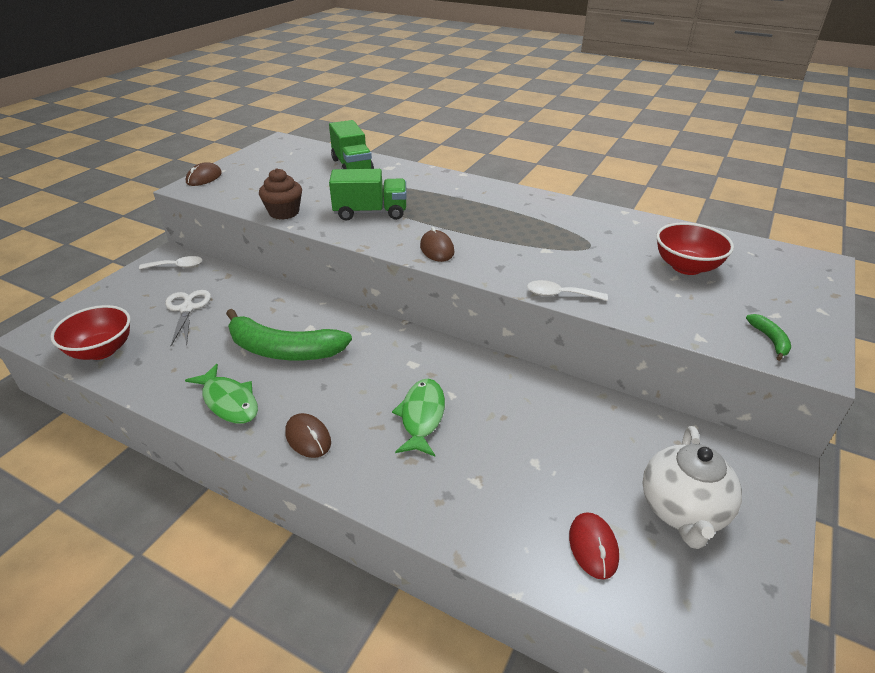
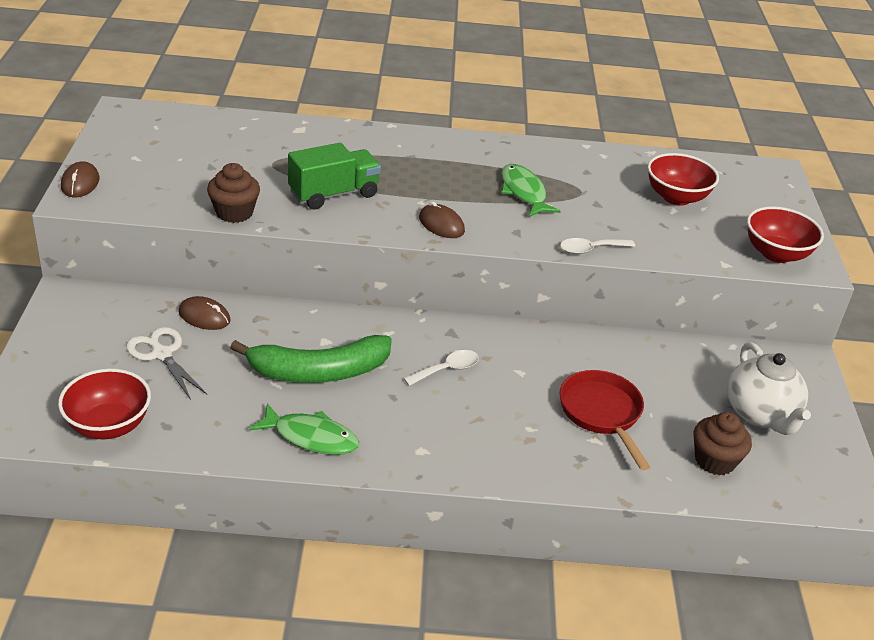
camera: 30 degrees left, 0 degrees up
white spoon [139,256,203,269] -> white spoon moved to [403,350,479,386]
brown mouse [285,413,331,458] -> brown mouse moved to [179,296,230,330]
green truck [329,120,374,169] -> none
green fish [392,379,445,456] -> green fish moved to [501,164,561,217]
red mouse [569,512,619,579] -> brown cupcake [694,412,752,476]
green banana [746,314,791,361] -> red bowl [747,206,824,263]
none -> red pan [560,370,650,470]

